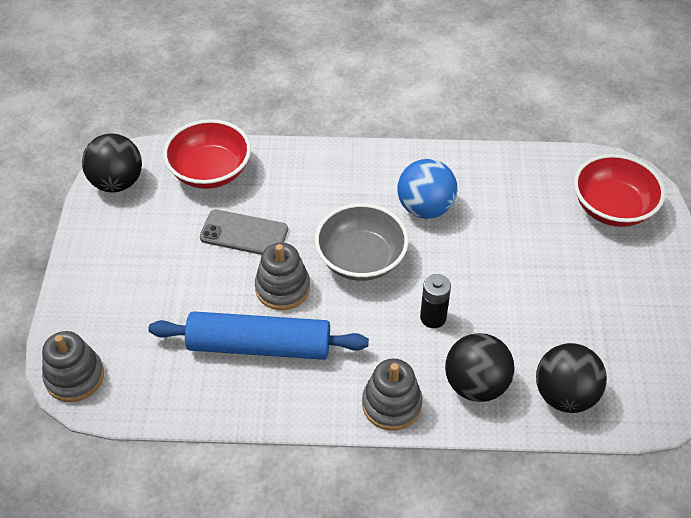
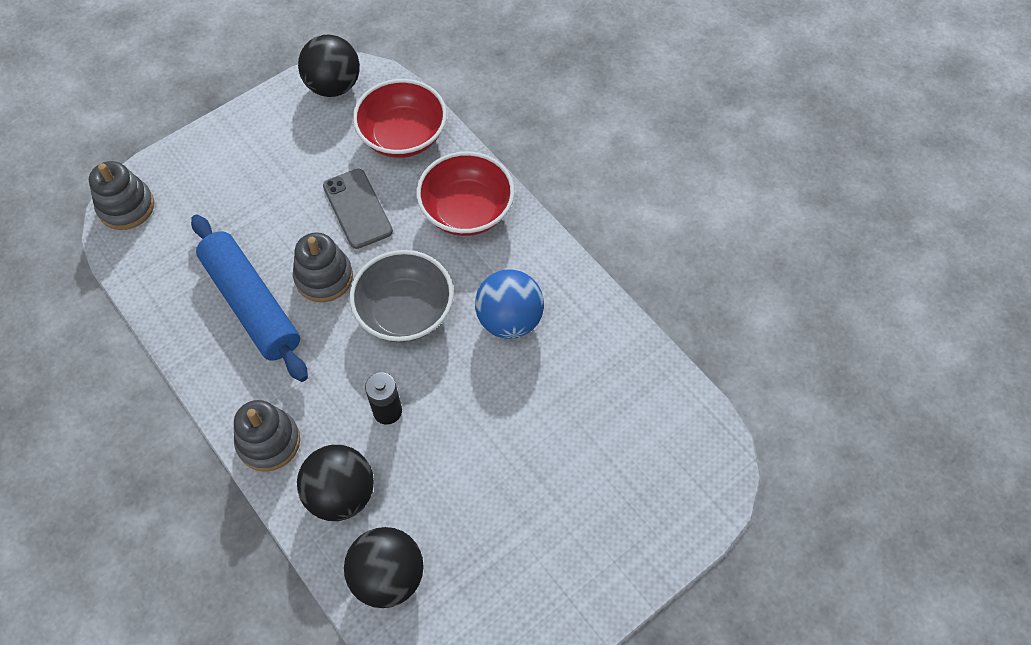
camera: 50 degrees right, 10 degrees up
red bowl [574,154,665,227] -> red bowl moved to [416,151,515,236]

